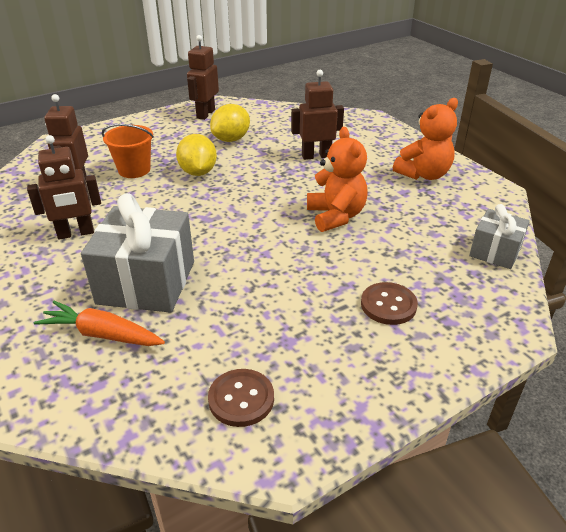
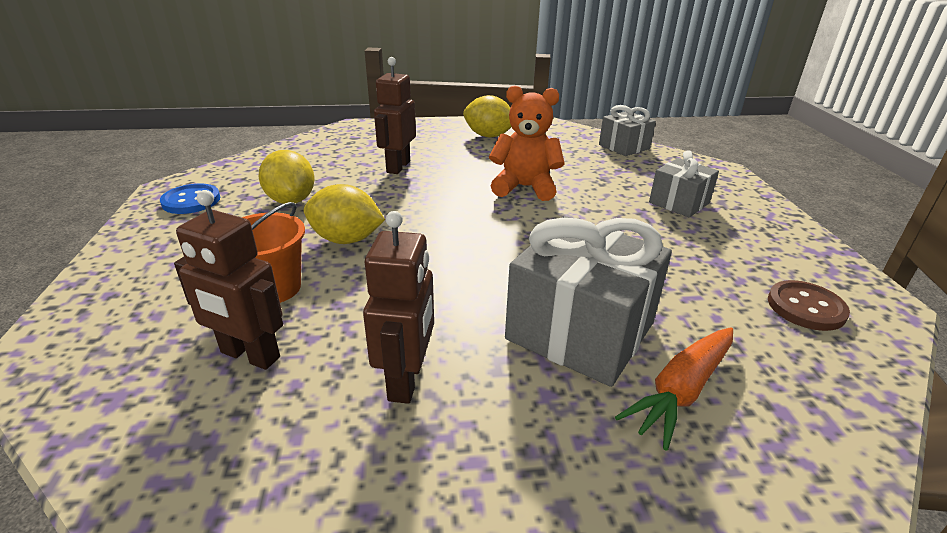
camera: 65 degrees left, 5 degrees down
brown robot [187,35,219,120] -> blue button [160,184,220,214]
brown button [361,282,418,325] -> grey gift [649,150,719,217]
orange teddy bear [393,98,458,180] -> yellow lemon [463,95,511,138]

